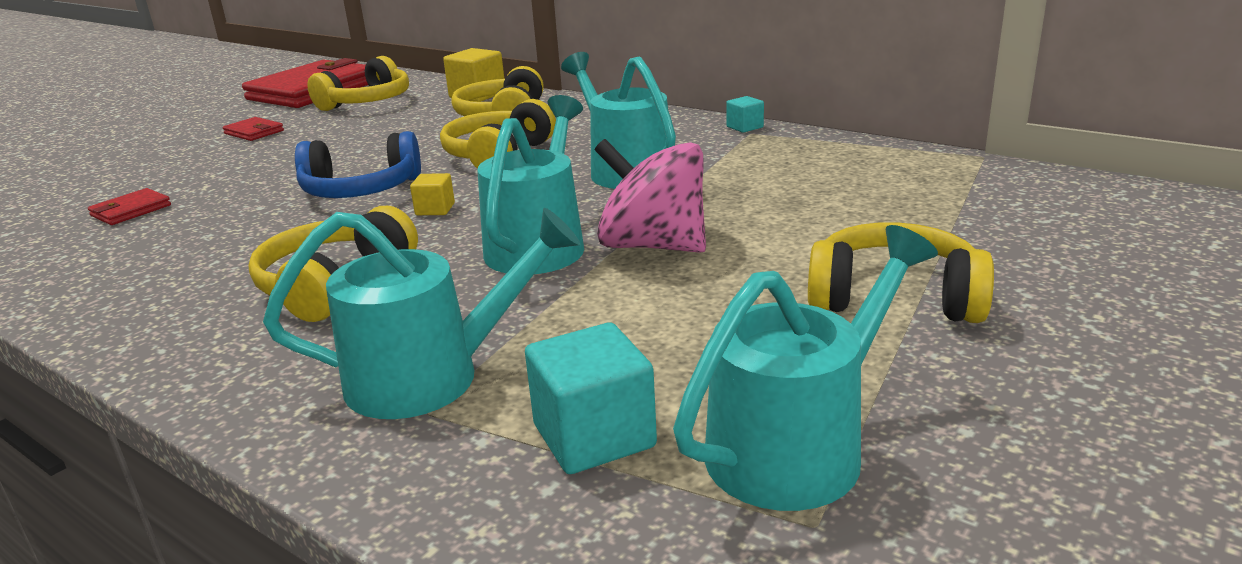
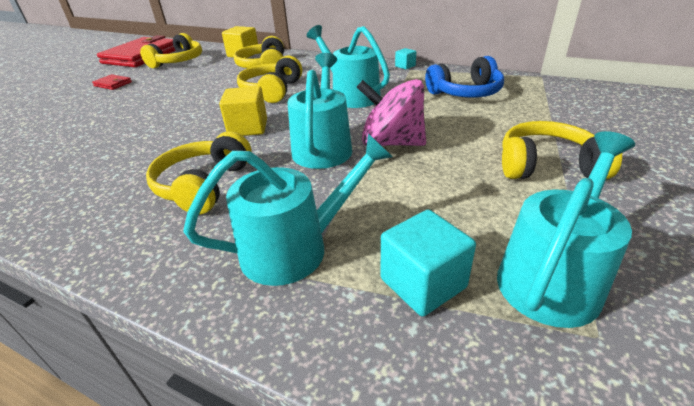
camera: 10 degrees left, 10 degrees up
red wallet [88,188,171,225] -> none
blue headphones [295,131,421,198] -> blue headphones moved to [425,56,504,98]
yellow cube [410,173,455,215] -> yellow cube [219,86,267,136], size x1.82

